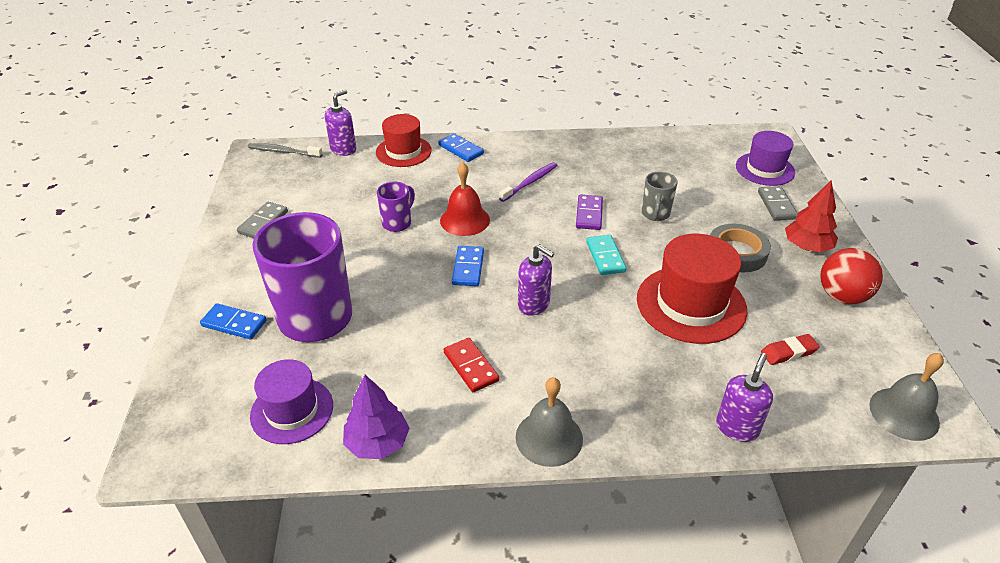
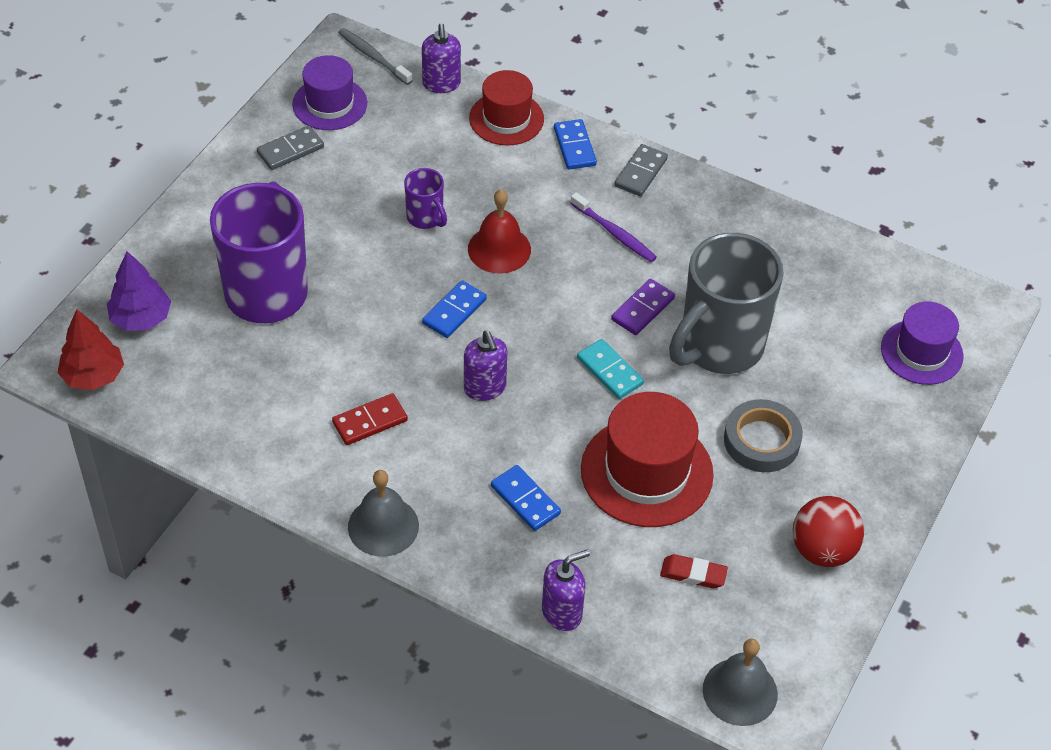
camera: 30 degrees right, 10 degrees up
blue domino [200,303,267,339] -> blue domino moved to [491,465,561,531]
purple hat [250,359,333,444] -> purple hat moved to [292,55,367,130]
purple soap dispenser [325,90,356,156] -> purple soap dispenser turned 105 degrees clockwise [422,23,461,93]
purple tree [343,375,410,459] -> purple tree moved to [107,251,171,331]
purple mug [377,182,415,232] -> purple mug turned 75 degrees clockwise [404,168,447,229]
red domino [444,338,499,392] -> red domino turned 60 degrees clockwise [332,393,408,445]
purple toothbrush [499,162,558,202] -> purple toothbrush turned 60 degrees clockwise [570,192,657,262]
turquoise domino [586,235,626,275] -> turquoise domino turned 60 degrees counterclockwise [577,339,644,399]
grey mug [642,172,678,221] -> grey mug [669,233,784,374], size x2.21
grey domino [758,186,798,220] -> grey domino moved to [615,144,668,196]
red tree [785,181,838,252] -> red tree moved to [58,309,124,390]

